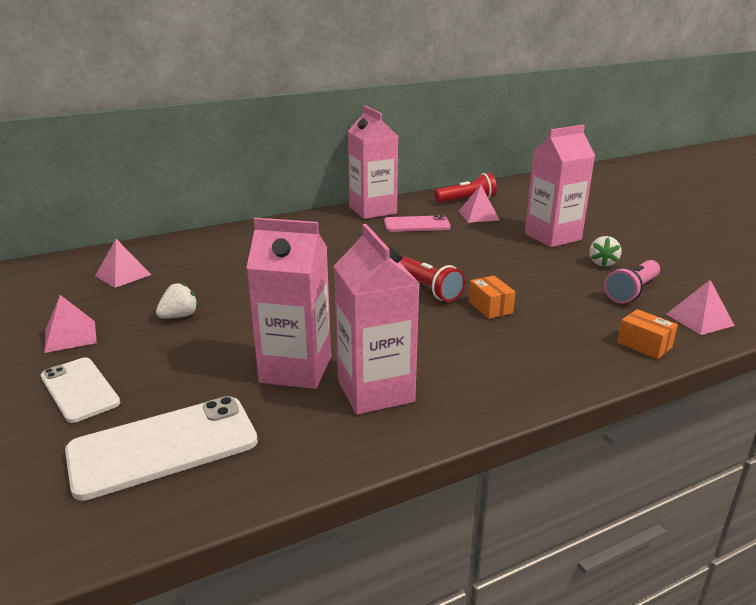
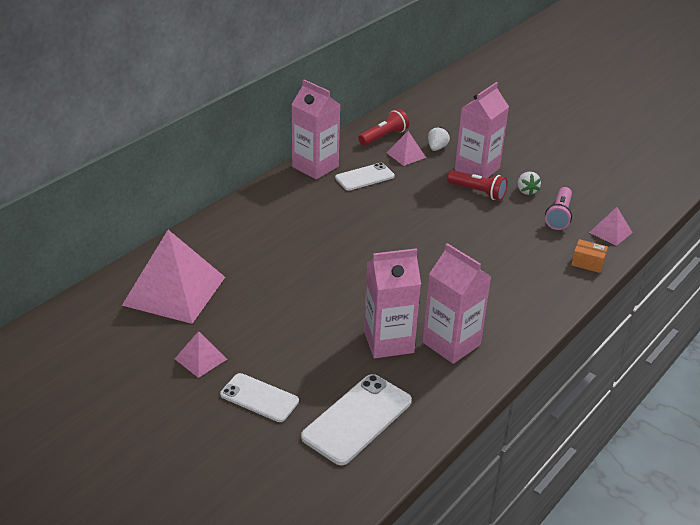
camera: 25 degrees left, 10 degrees up
pink pyramid [95,239,152,288] -> pink pyramid [122,230,225,324], size x2.20
white strawberry [156,282,198,319] -> white strawberry moved to [428,126,450,151]
pink phone [384,215,451,232] -> white phone [335,163,395,191]
red flashlight [399,257,465,302] -> red flashlight moved to [447,170,508,201]
orange box [469,276,516,319] -> none

